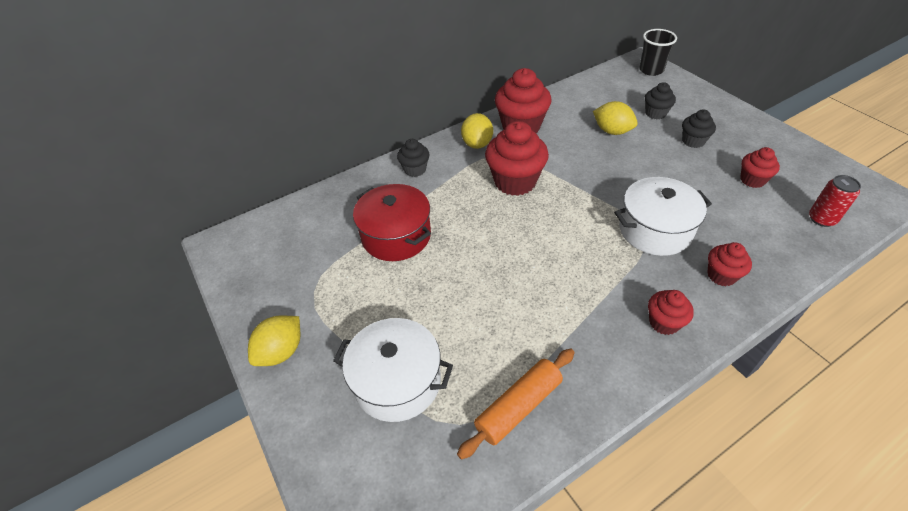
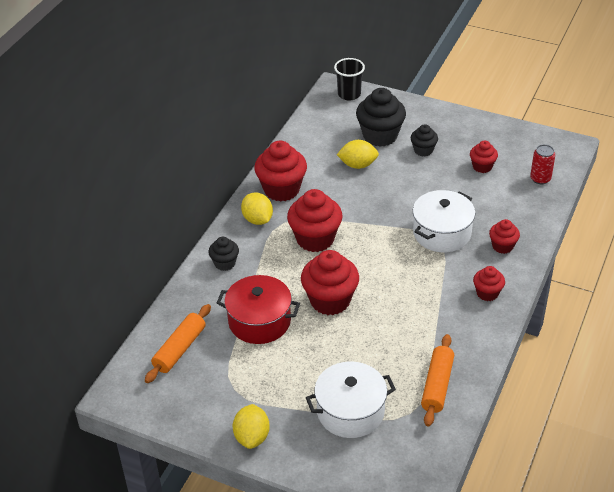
camera: 35 degrees left, 5 degrees down
black cupcake [645,82,676,119] -> black cupcake [356,88,406,147], size x1.83
none -> orange rolling pin [145,304,211,383]
none -> red cupcake [301,250,359,315]

